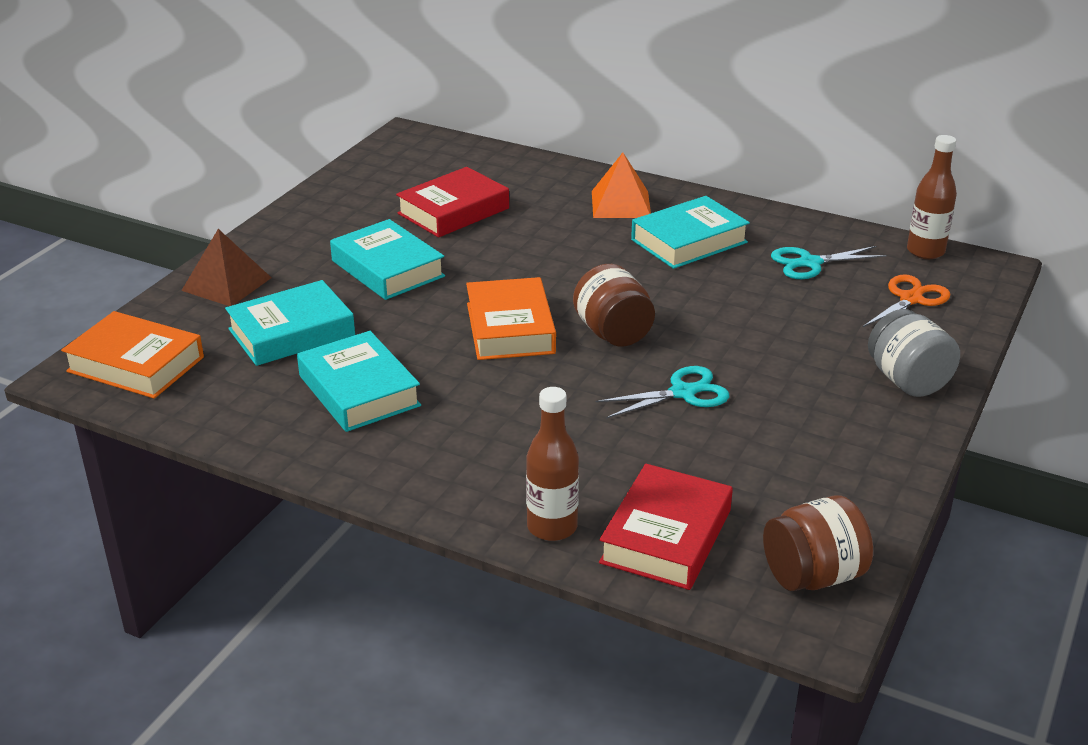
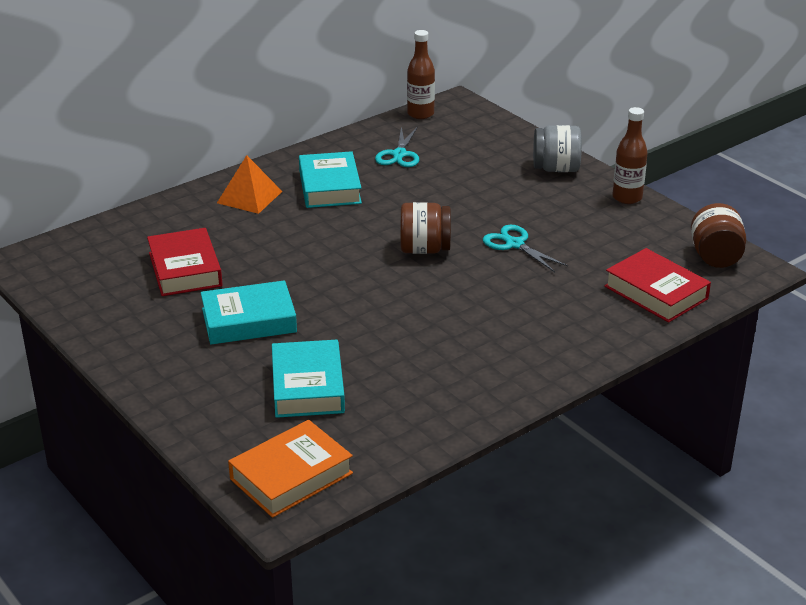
camera: 65 degrees left, 0 degrees up
brown pyramid [181,229,271,306] -> none
turquoise book [297,331,421,432] -> none
orange book [466,277,556,360] -> none
brown bottle [526,387,579,541] -> brown bottle moved to [612,107,648,204]
turquoise scissors [596,366,729,419] -> turquoise scissors turned 45 degrees counterclockwise [483,225,568,272]
orange scissors [863,274,950,327] -> none

